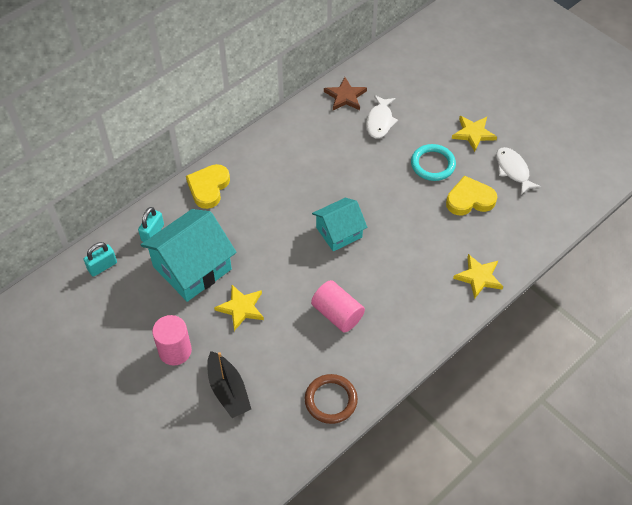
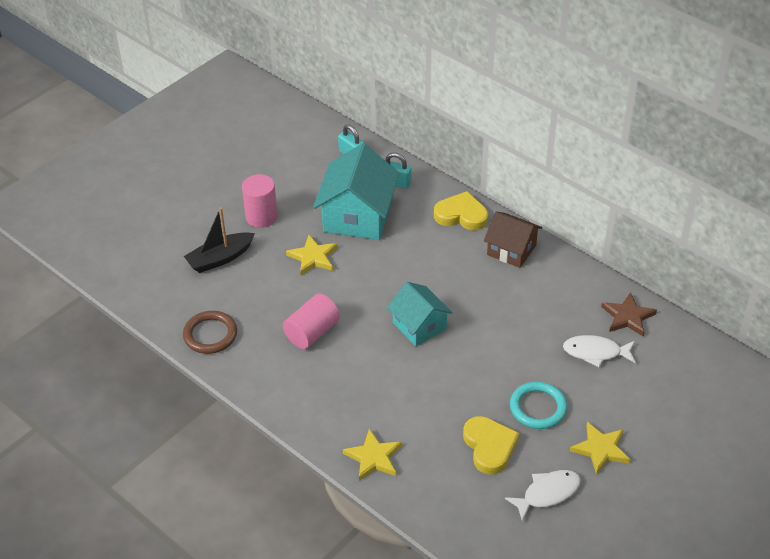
camera: 85 degrees right, 10 degrees down
turquoise house [141,209,237,302] -> turquoise house turned 60 degrees clockwise [313,143,400,240]
none -> brown house [484,212,542,268]

